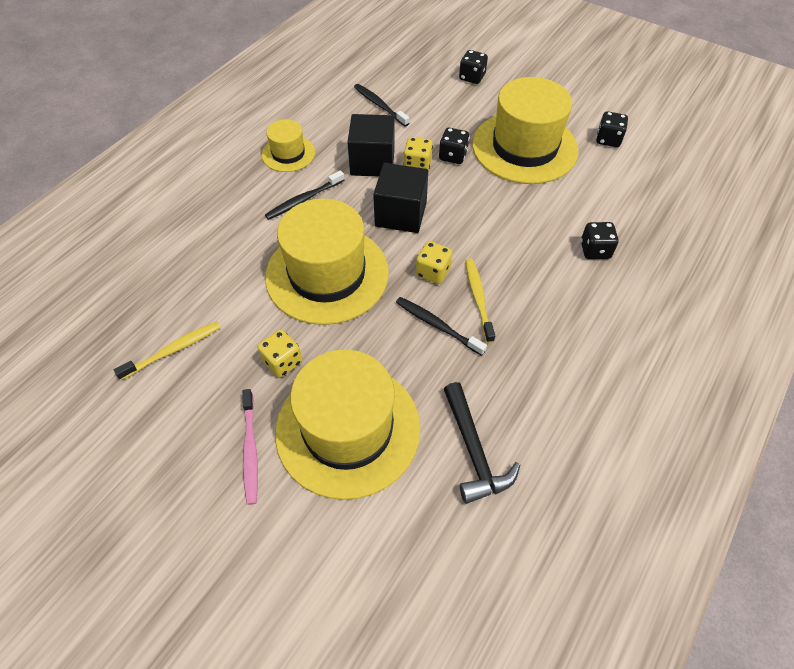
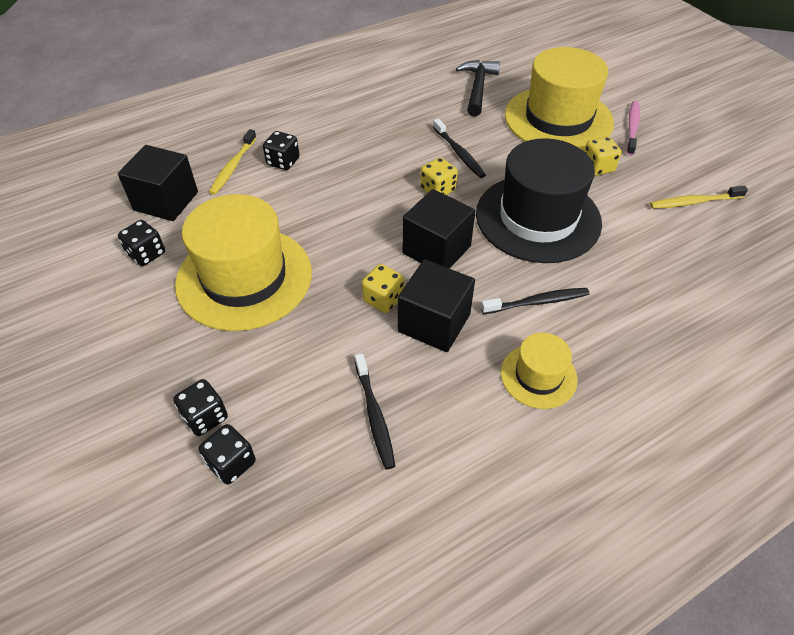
camera: 155 degrees left, 5 degrees down
yellow hat [265,199,389,325] -> black hat [476,138,602,263]
black dice [439,128,469,164] -> black dice moved to [199,424,256,485]
yellow toothbrush [465,259,495,343] -> yellow toothbrush moved to [209,129,257,195]
none -> black cube [118,145,198,221]

